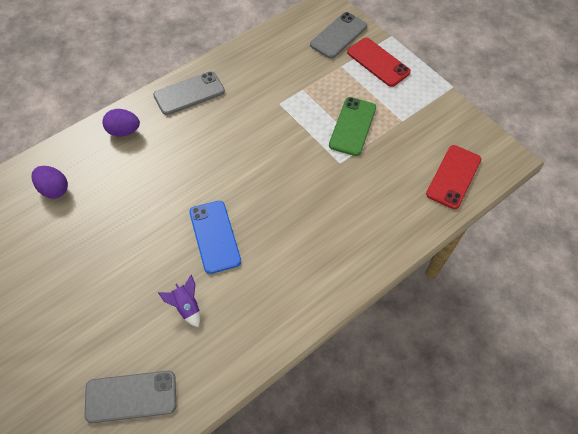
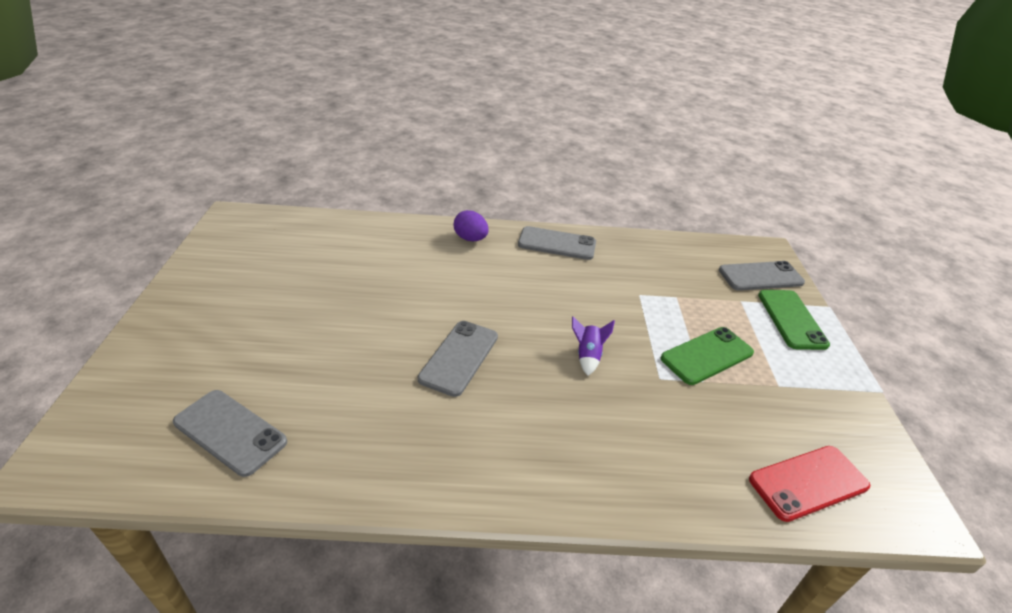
camera: 40 degrees right, 20 degrees down
purple egg [32,166,68,199] -> none
purple rocket [158,274,200,327] -> purple rocket moved to [572,317,615,376]
blue phone [189,201,241,274] -> grey phone [418,321,498,397]
red phone [347,38,411,87] -> green phone [758,290,830,350]

